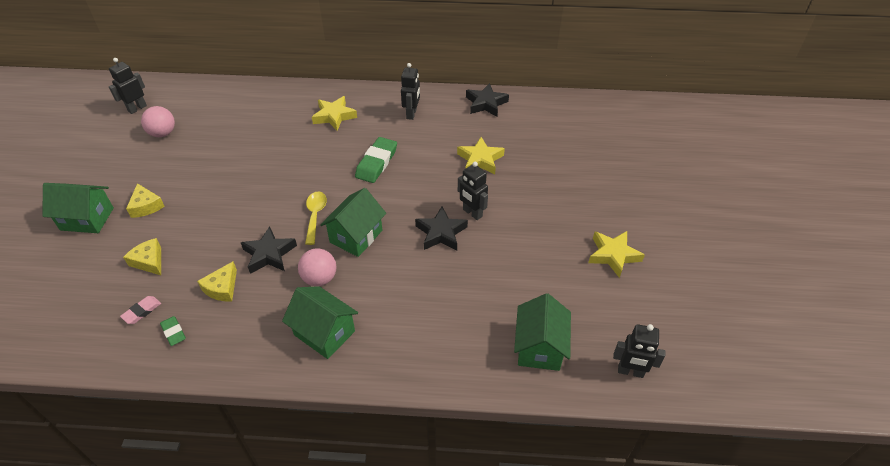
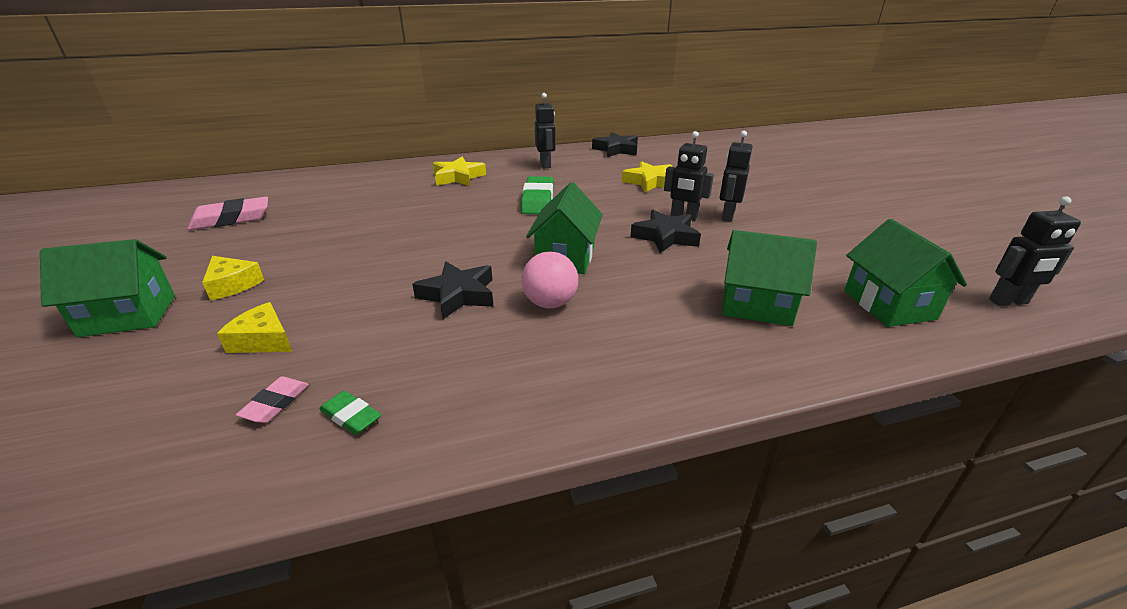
camera: 20 degrees left, 15 degrees down
black robot [109,58,147,114] -> black robot moved to [719,131,753,222]
pink ball [141,106,175,137] -> pink eraser [188,197,268,230]
yellow cheese [197,261,237,301] -> none
green house [282,286,358,359] -> green house moved to [722,230,817,326]
yellow spoon [305,192,327,245] -> none
yellow star [588,231,645,278] -> none

